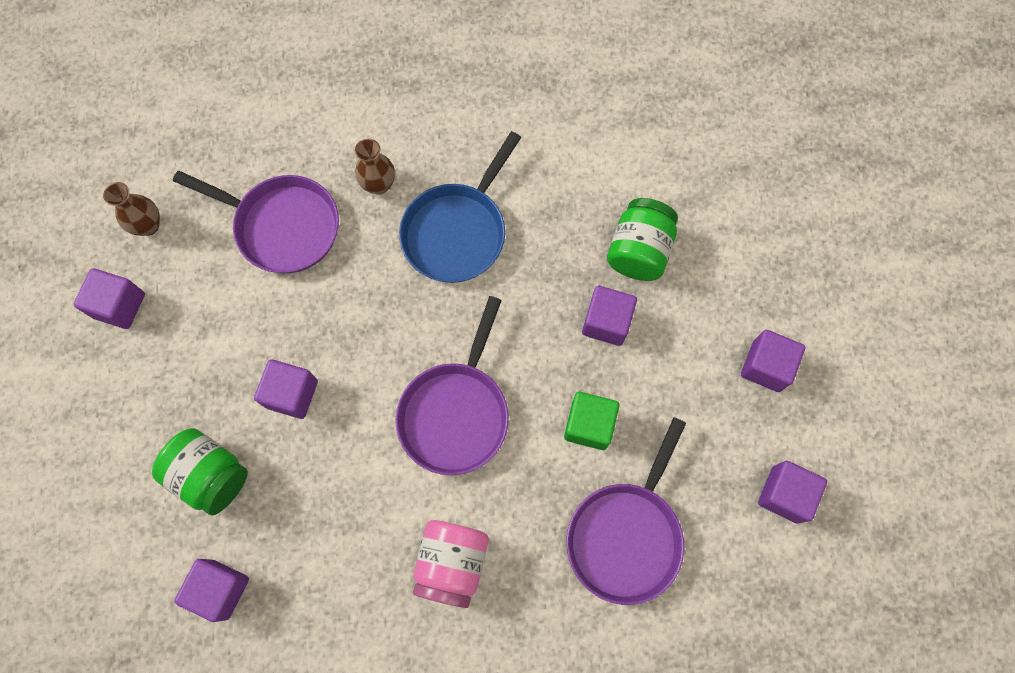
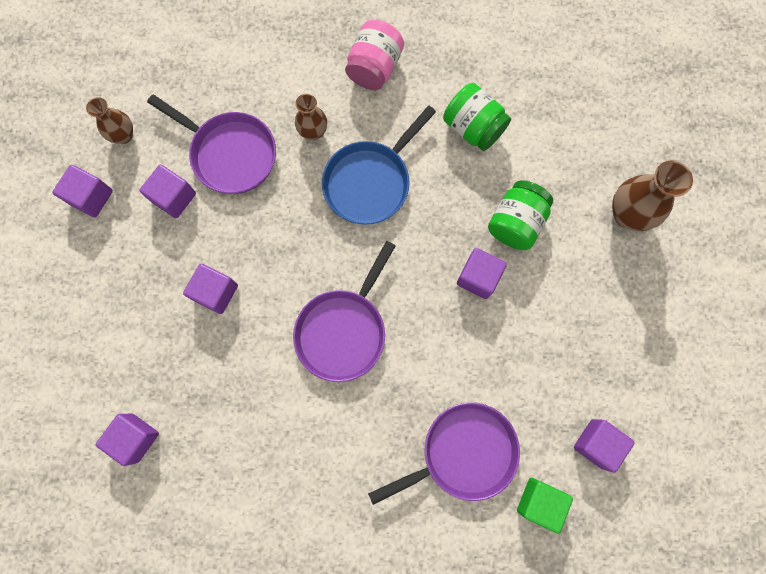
camera: 10 degrees right, 5 degrees up
green jar [152,428,248,515] -> green jar moved to [443,83,511,151]
pink jar [413,520,489,608] -> pink jar moved to [345,20,404,90]
green cube [564,392,620,450] -> green cube moved to [517,478,573,534]
purple pan [567,417,686,605] -> purple pan turned 150 degrees counterclockwise [368,402,520,505]
purple cube [741,330,805,392] -> purple cube moved to [140,165,196,218]
none -> brown vase [612,160,693,231]

